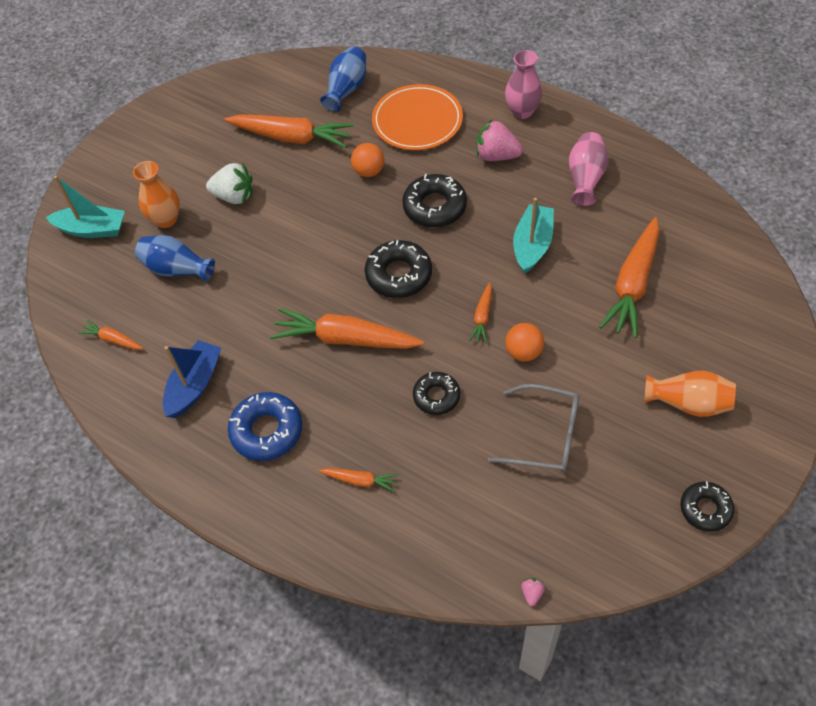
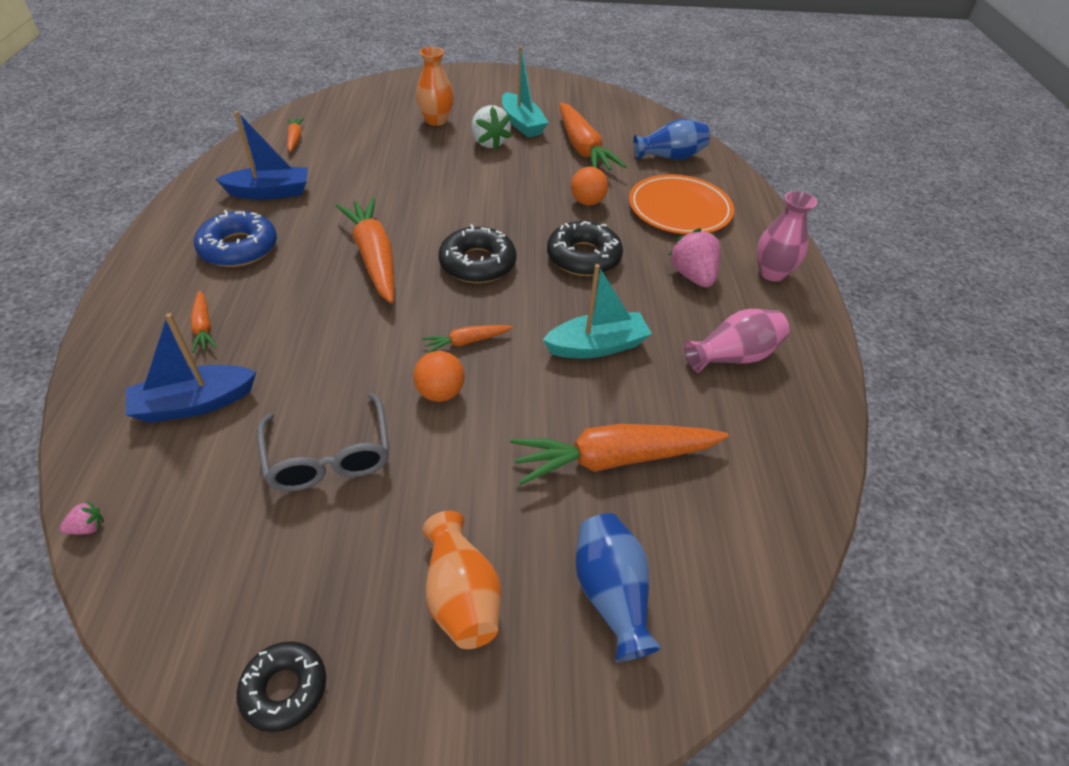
camera: 50 degrees right, 10 degrees down
turquoise boat [45,176,125,238] -> turquoise boat moved to [502,46,549,137]
blue vase [135,235,215,282] -> blue vase moved to [575,513,662,662]
black donut [413,372,460,415] -> none
none -> blue boat [126,313,256,423]

